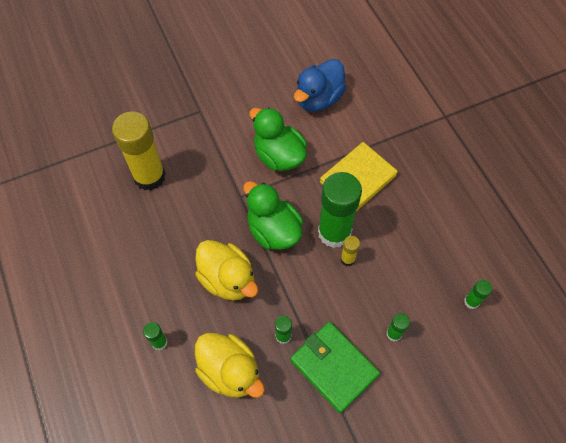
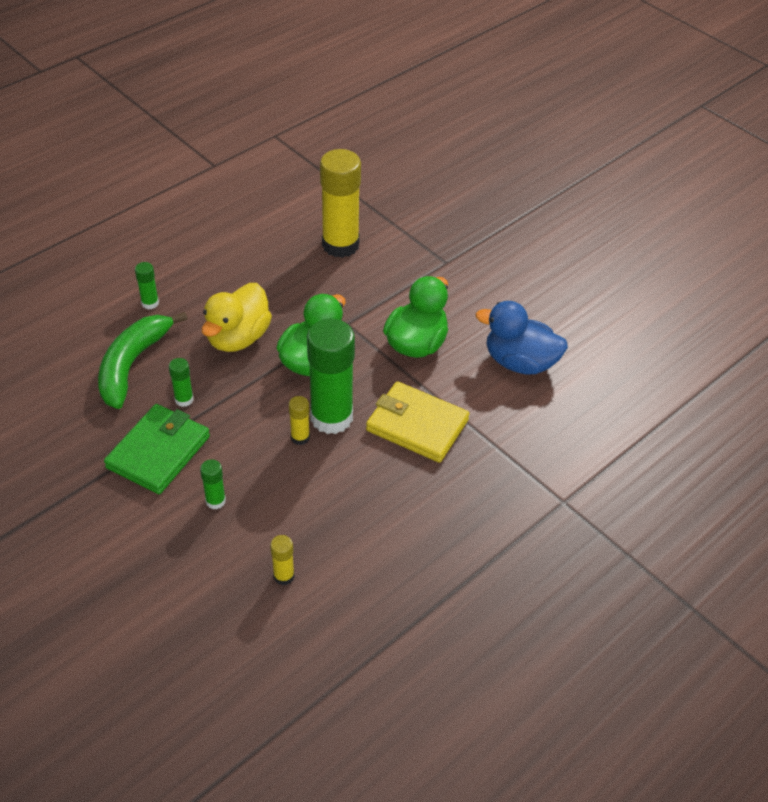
camera: 70 degrees right, 15 degrees down
yellow duck [195,333,265,398] -> green banana [98,312,188,409]
green glue stick [464,280,492,309] -> yellow glue stick [270,535,294,585]

